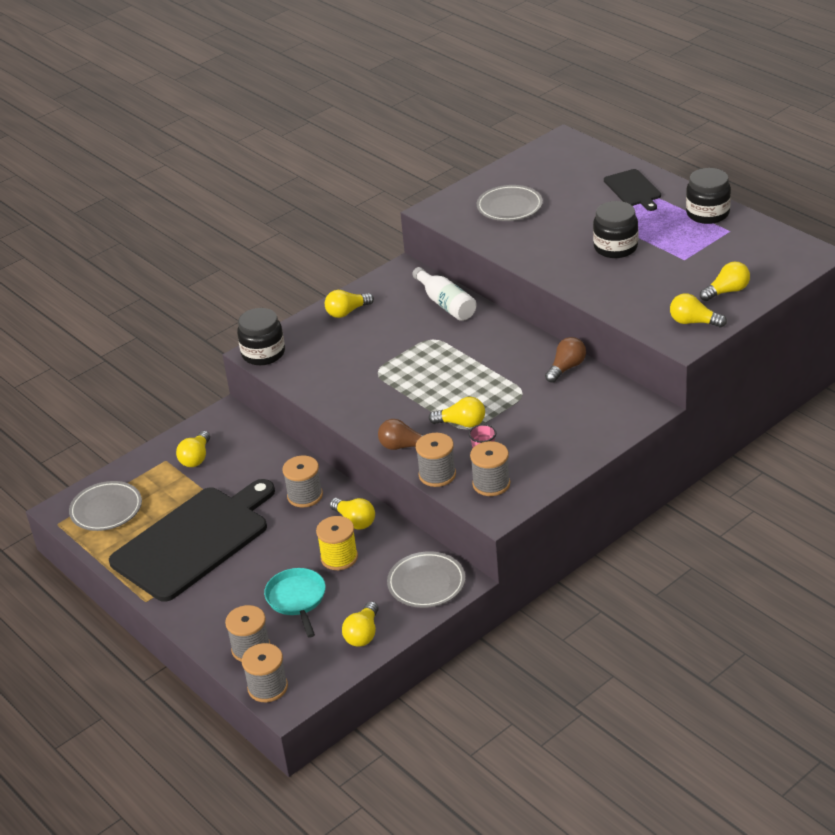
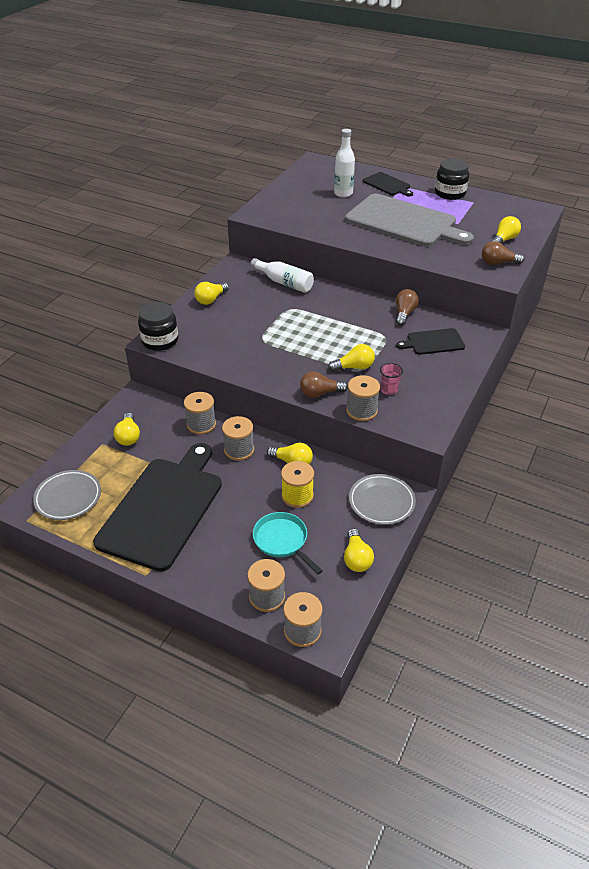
camera: 25 degrees left, 5 degrees up
grey spool [470,441,510,496] -> grey spool moved to [184,392,216,434]
grey plate [477,185,543,221] -> none
black jar [593,201,638,258] -> grey cutting board [345,194,474,247]
yellow light bulb [670,293,727,327] -> brown light bulb [482,241,525,265]
none -> white bottle [334,129,355,198]
none -> black cutting board [396,328,465,355]

